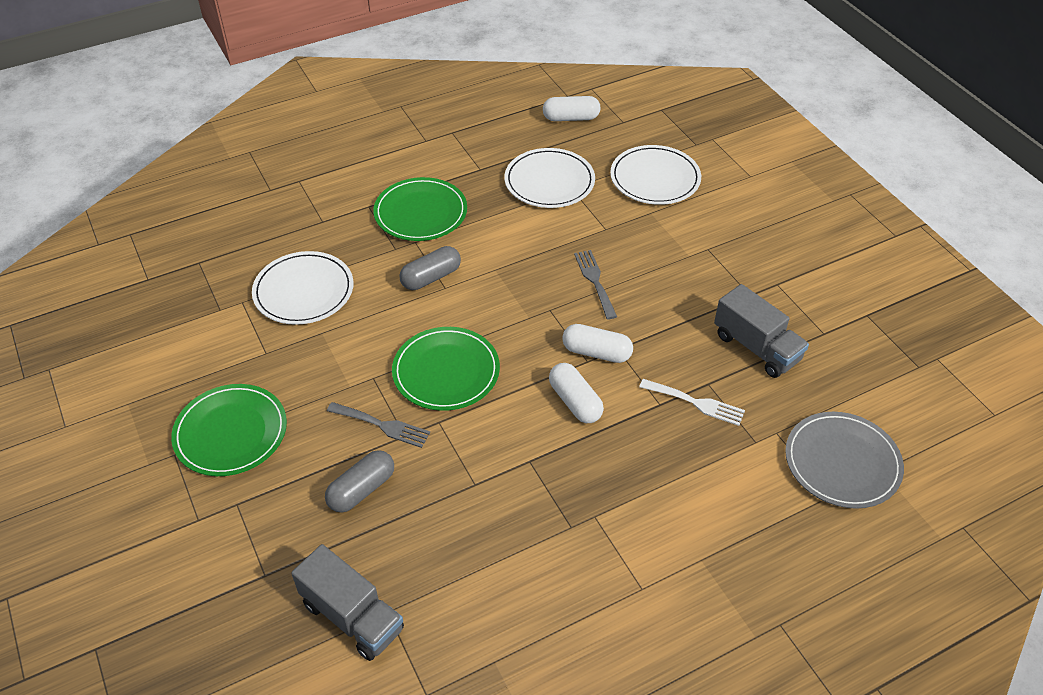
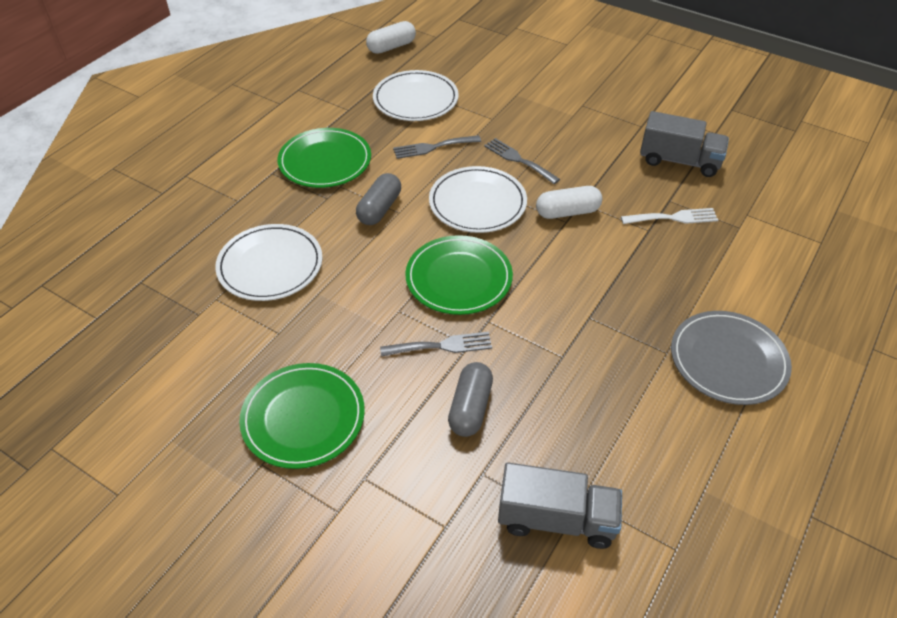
camera: 30 degrees left, 0 degrees up
white capsule [549,363,604,423] -> none
white plate [610,145,701,205] -> white plate moved to [429,166,527,233]
grey plate [785,412,904,509] -> grey plate moved to [671,311,792,405]
none -> grey fork [393,135,481,159]

